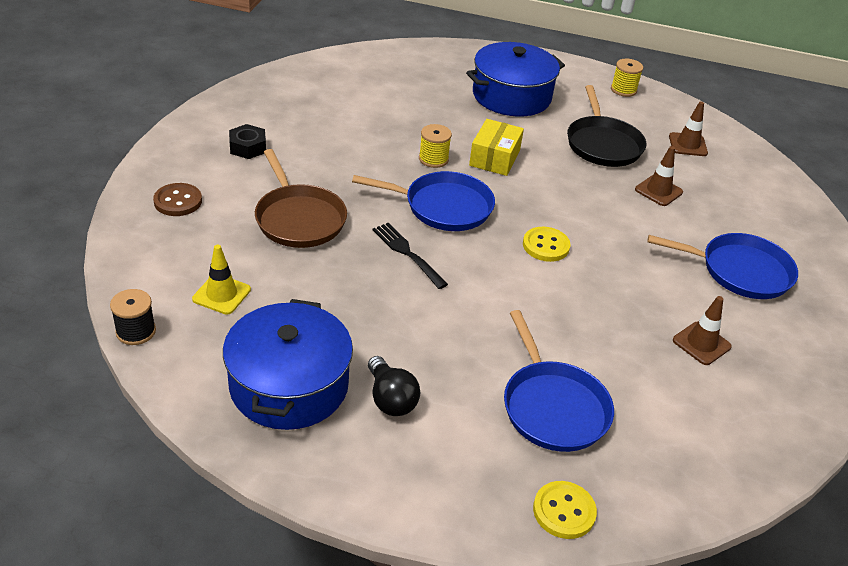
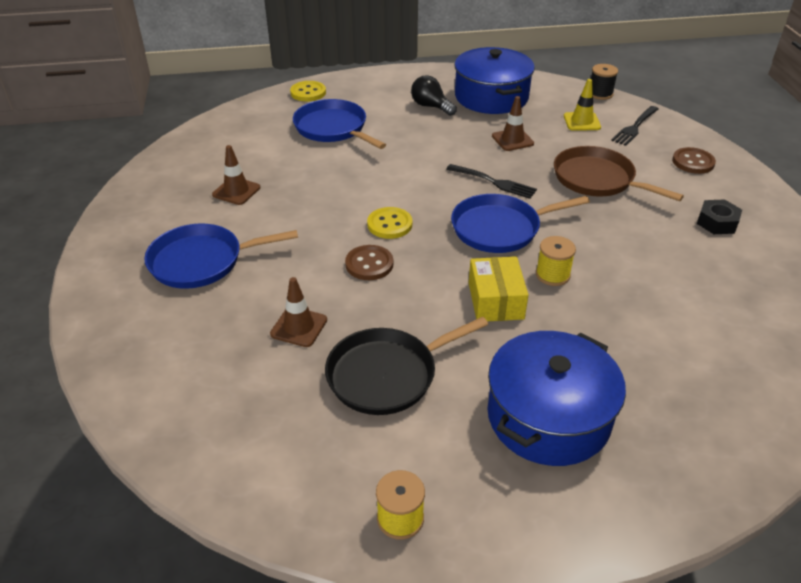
camera: 160 degrees right, 0 degrees up
black pan [567,85,646,167] -> black pan turned 90 degrees counterclockwise [325,317,488,415]
brown traffic cone [669,102,708,156] -> brown traffic cone moved to [492,96,534,151]
none -> brown button [345,245,393,280]
none -> black fork [611,106,659,146]

